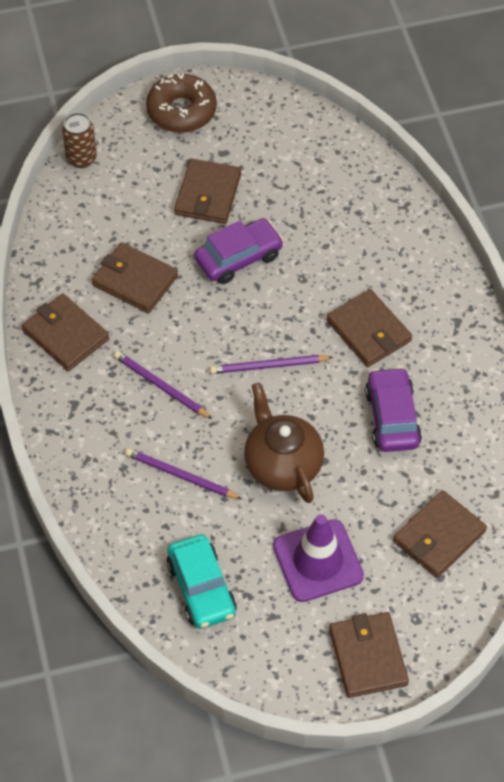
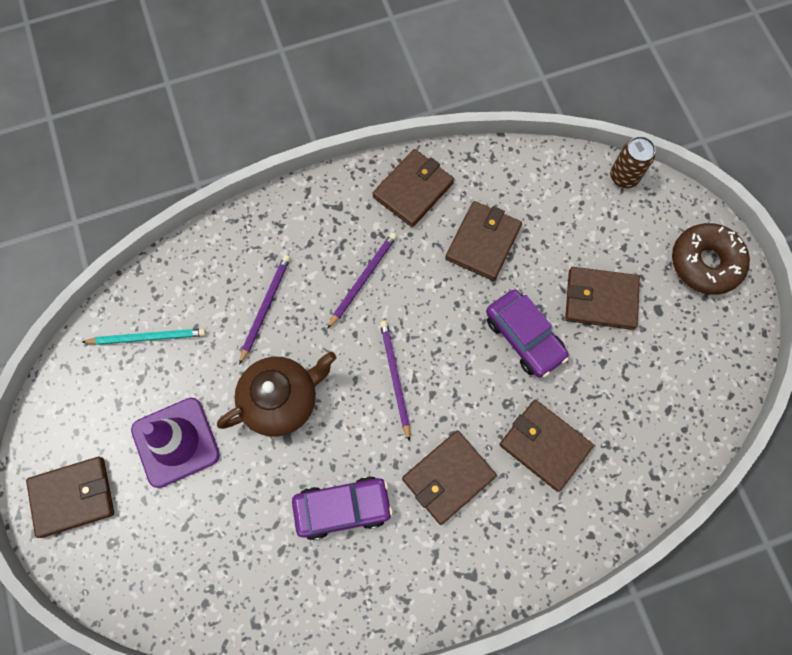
camera: 85 degrees right, 15 degrees up
turquoise car [167,534,237,629] -> turquoise pencil [82,328,206,345]
brown wallet [393,490,487,578] -> brown wallet moved to [499,400,594,492]

